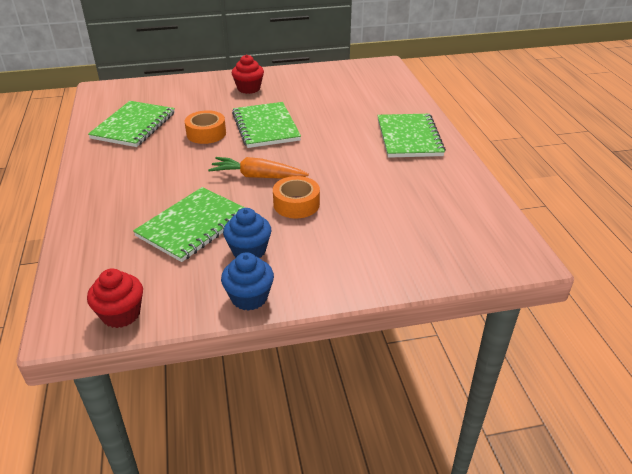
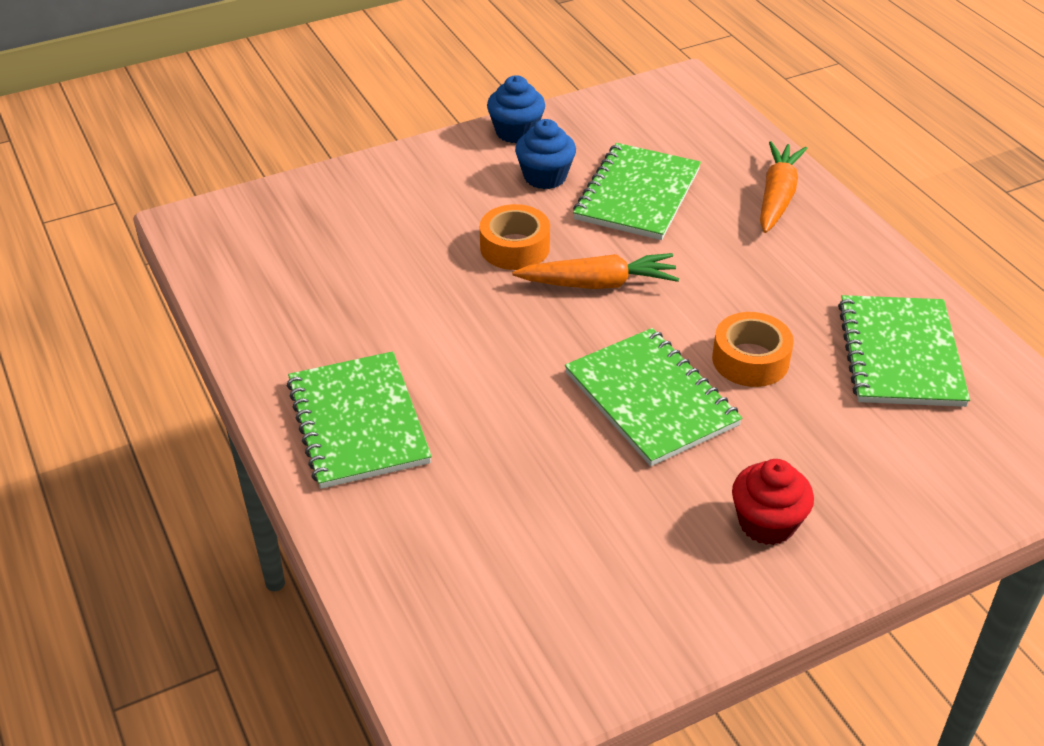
camera: 165 degrees right, 5 degrees up
red cupcake [87,268,143,328] -> none
none -> orange carrot [760,141,807,233]

